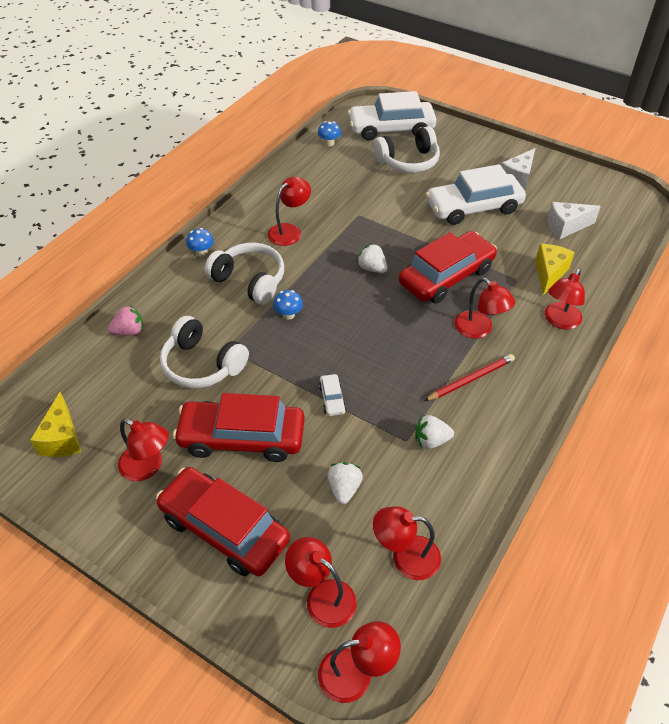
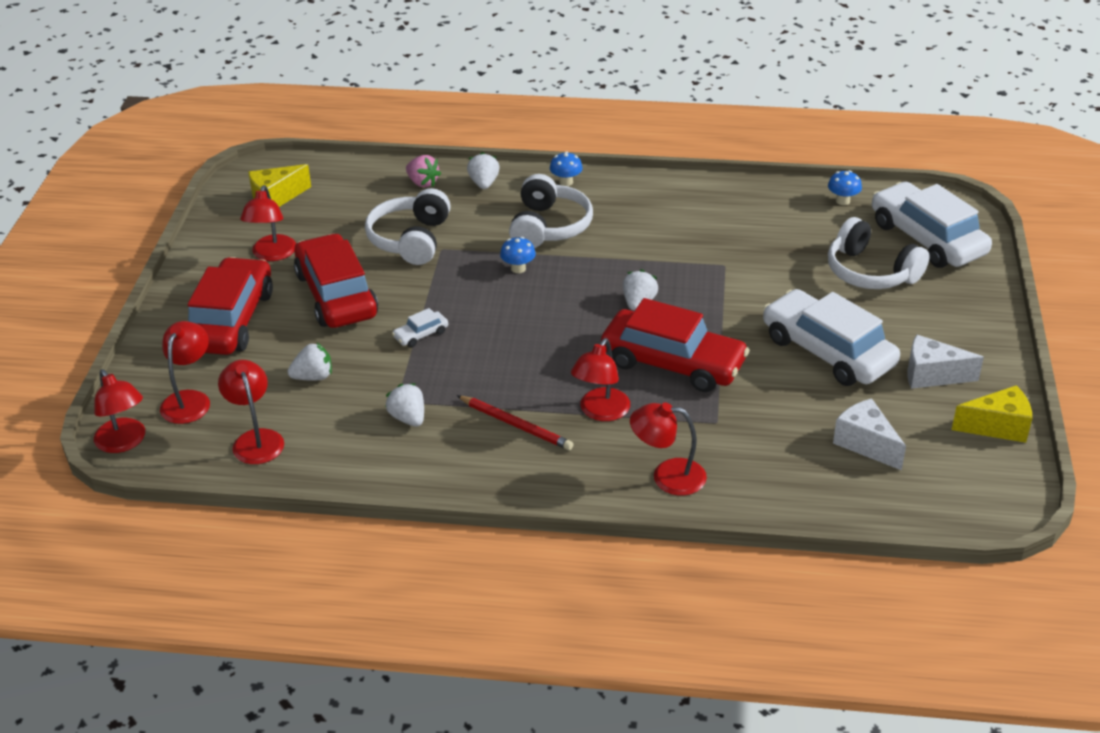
camera: 65 degrees right, 10 degrees down
red lamp [267,177,311,246] -> none
yellow cheese [535,244,575,295] -> yellow cheese moved to [952,385,1032,443]
none -> white strawberry [467,152,499,189]

